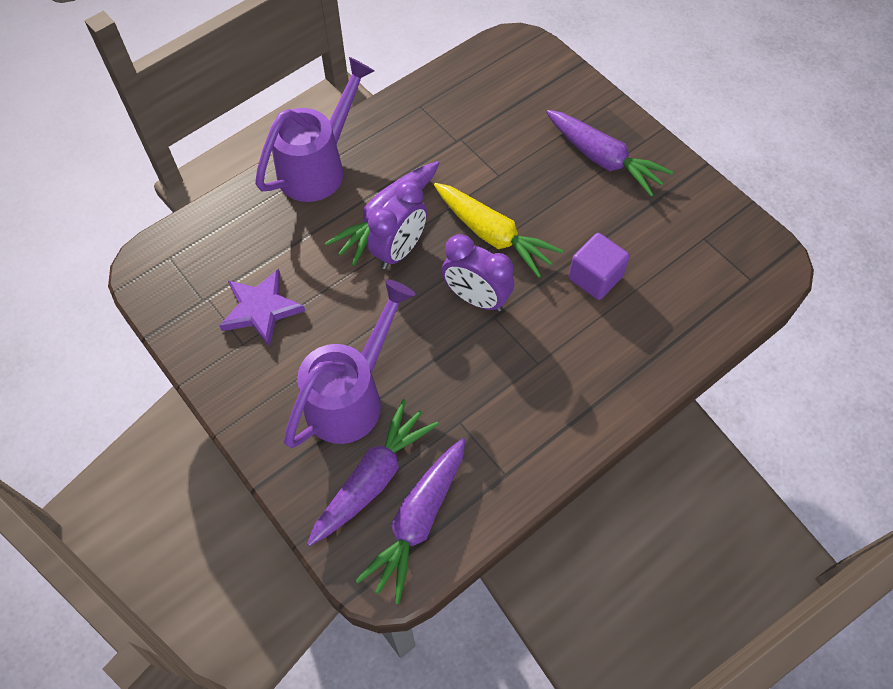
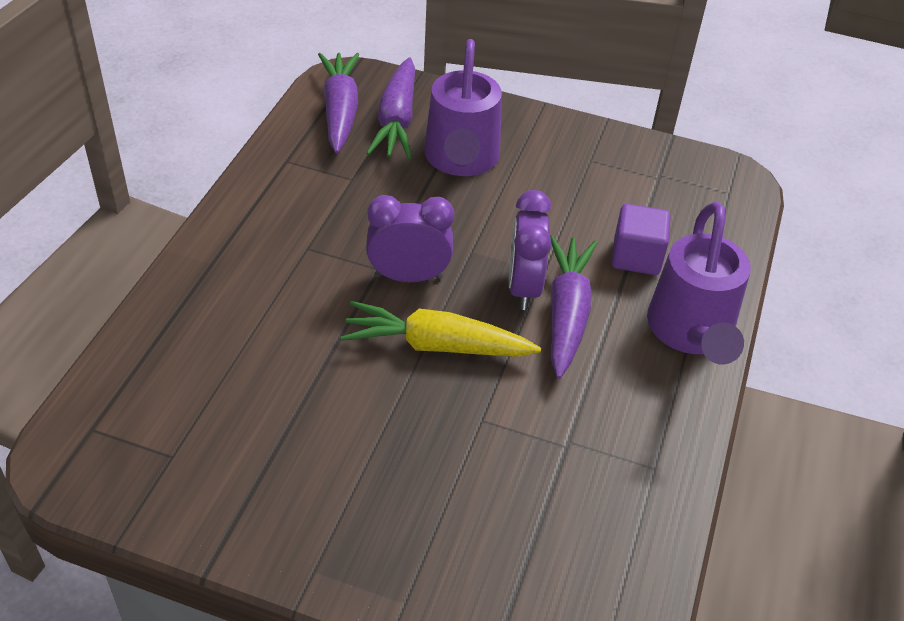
camera: 145 degrees right, 15 degrees down
purple star [219,269,305,347] -> none
purple carrot [546,110,673,197] -> none
purple cube [568,233,630,300] -> purple cube moved to [611,204,671,275]

